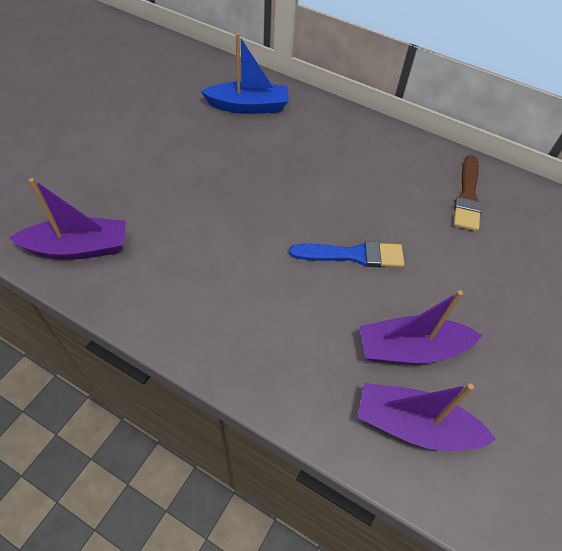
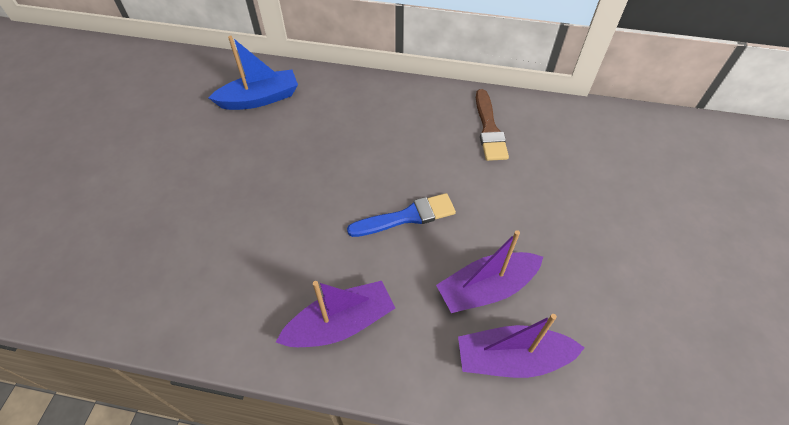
camera: 15 degrees left, 0 degrees up
purple boat [9,178,126,260] -> purple boat moved to [276,281,395,347]

